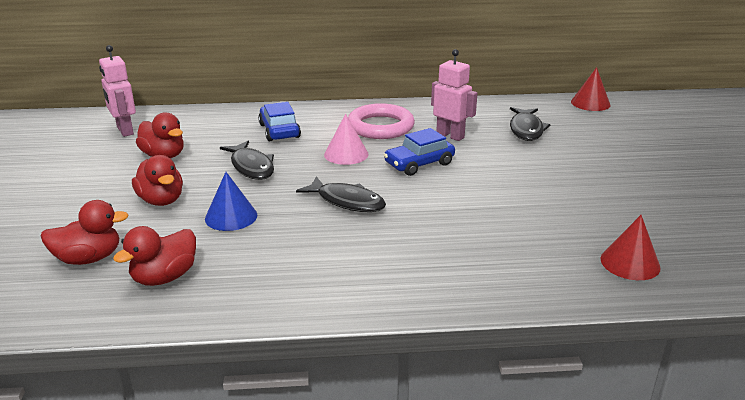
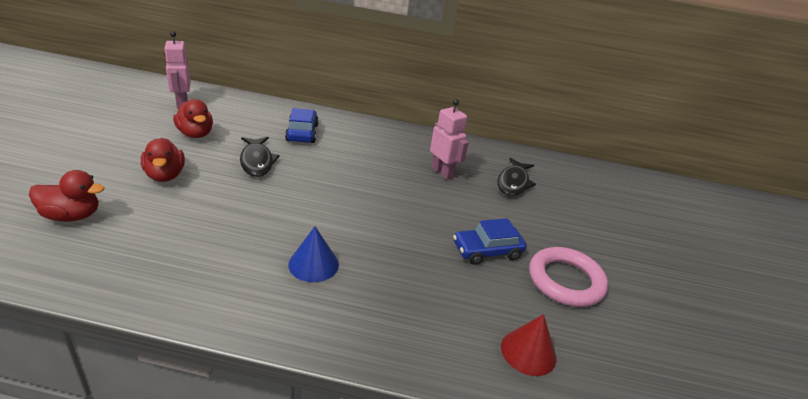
camera: 10 degrees right, 5 degrees up
red duck [113,226,196,286] -> none
blue cone [205,172,257,231] -> blue cone moved to [288,226,339,282]
black fish [296,176,386,212] -> none
pink cone [324,114,368,165] -> none
pink ring [348,103,415,139] -> pink ring moved to [529,247,608,307]
blue car [384,128,455,176] -> blue car moved to [453,218,527,265]
red cone [571,67,610,111] -> none

